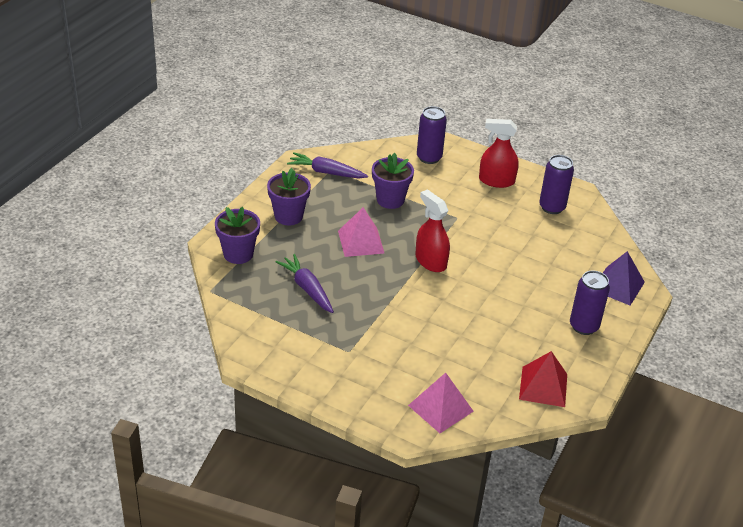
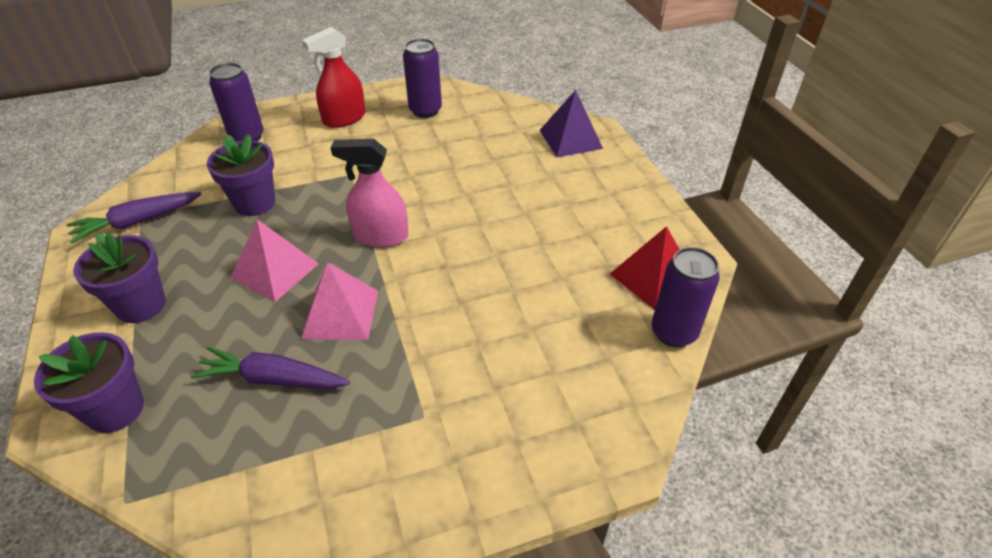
camera: 45 degrees left, 5 degrees up
pink pyramid [408,373,473,433] -> pink pyramid moved to [301,262,378,340]
red spray bottle [416,189,450,272] -> pink spray bottle [330,139,408,247]
purple can [570,271,610,335] -> purple can moved to [652,247,720,347]

